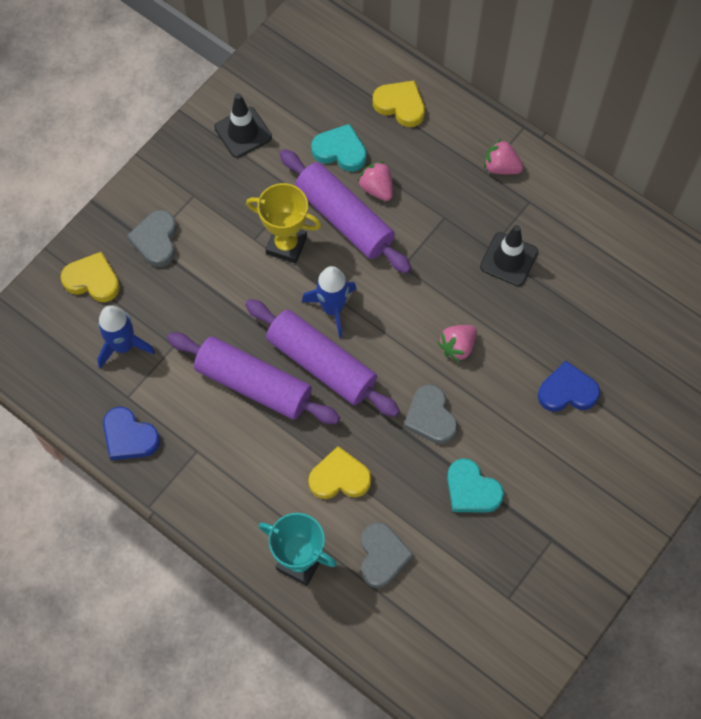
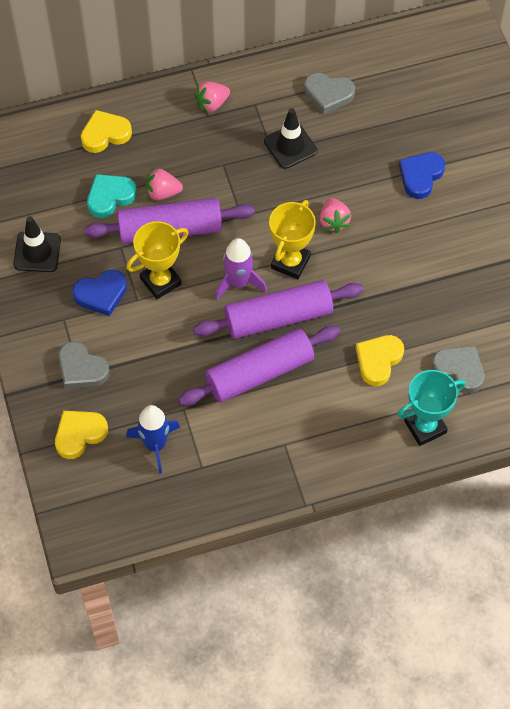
camera: 55 degrees left, 5 degrees down
blue heart [103,407,160,460] -> blue heart moved to [73,270,127,316]
blue rocket [302,266,357,338] -> purple rocket [215,238,267,300]
grey heart [404,384,458,444] -> grey heart moved to [304,73,355,114]
turquoise heart [447,458,504,513] -> none
none -> yellow trophy [269,200,316,279]

